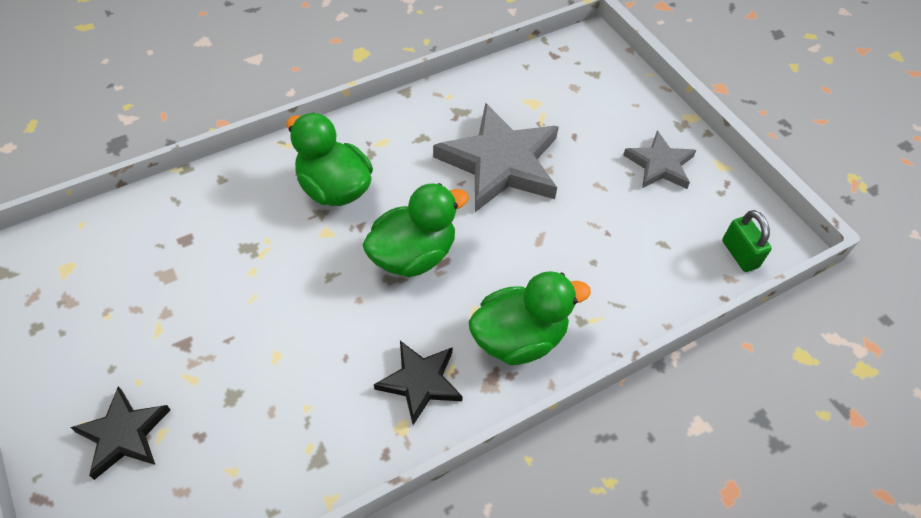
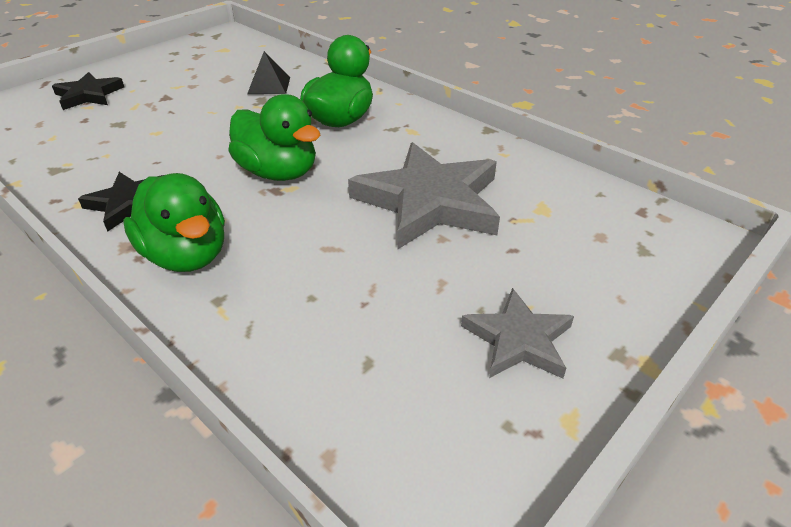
camera: 75 degrees right, 15 degrees down
green padlock [722,210,772,272] -> none
none -> black pyramid [247,51,290,94]

